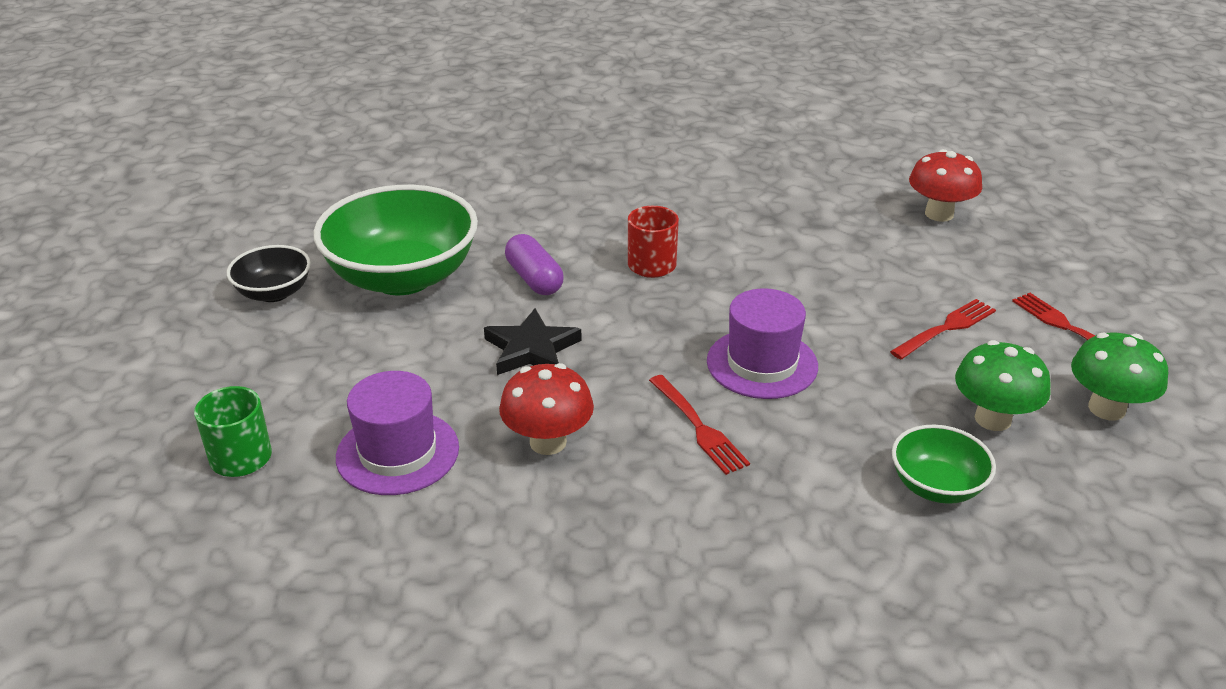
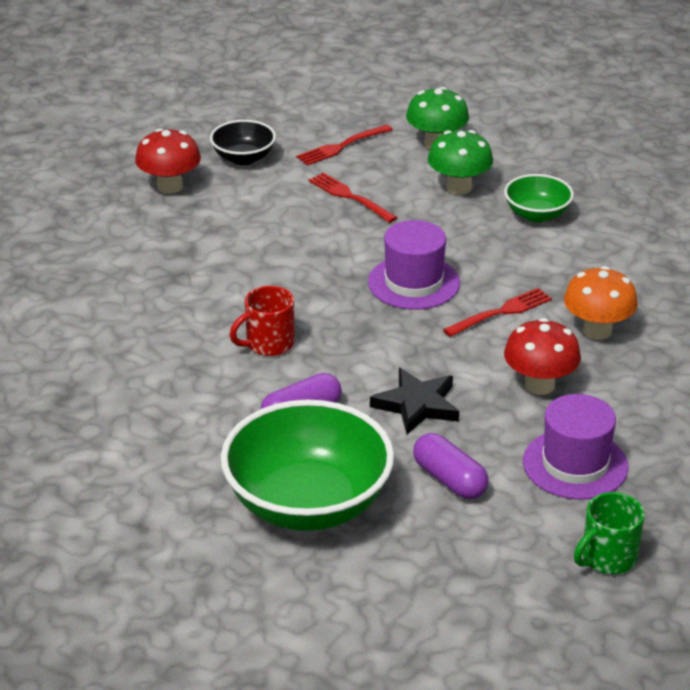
camera: 95 degrees left, 0 degrees up
black bowl [227,245,311,302] -> black bowl moved to [210,120,276,165]
none -> purple capsule [413,433,489,499]
none -> orange mushroom [564,266,638,340]

